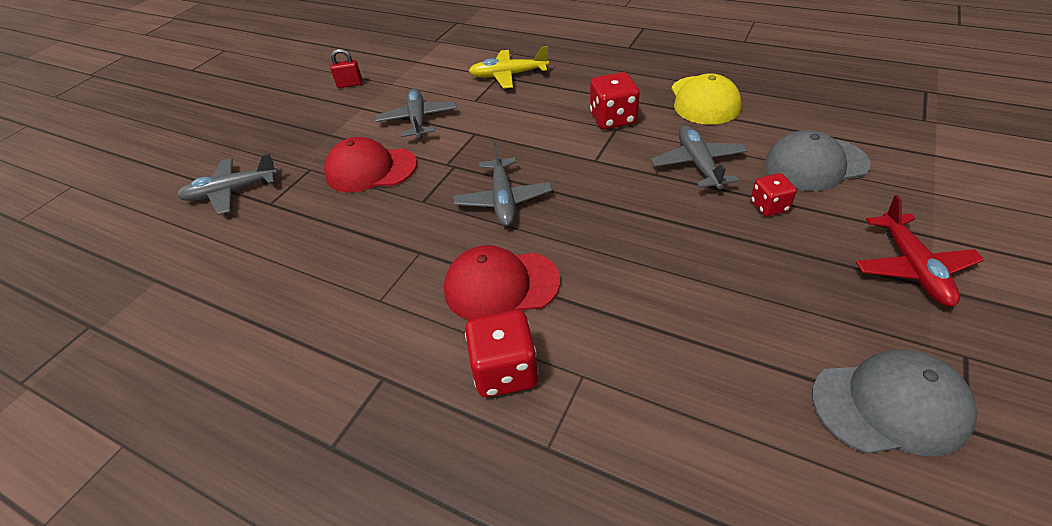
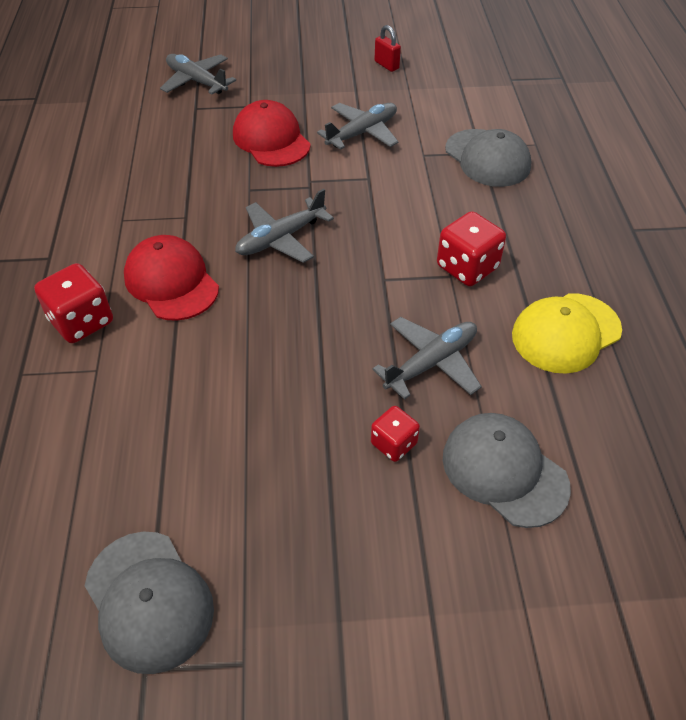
camera: 55 degrees right, 5 degrees up
yellow plane [469,46,549,89] -> grey cap [445,129,531,187]
red plane [856,195,984,307] -> none

